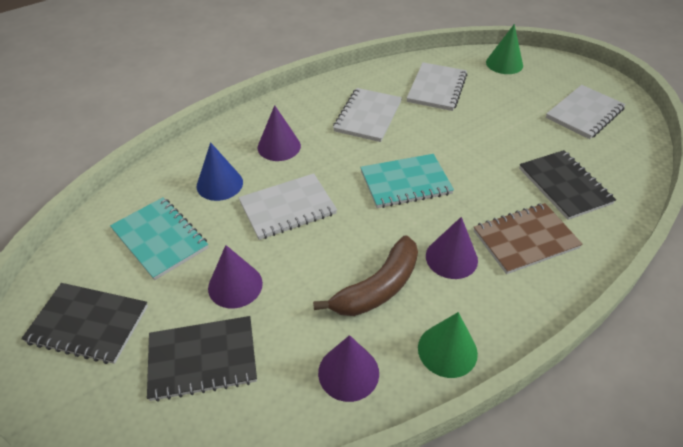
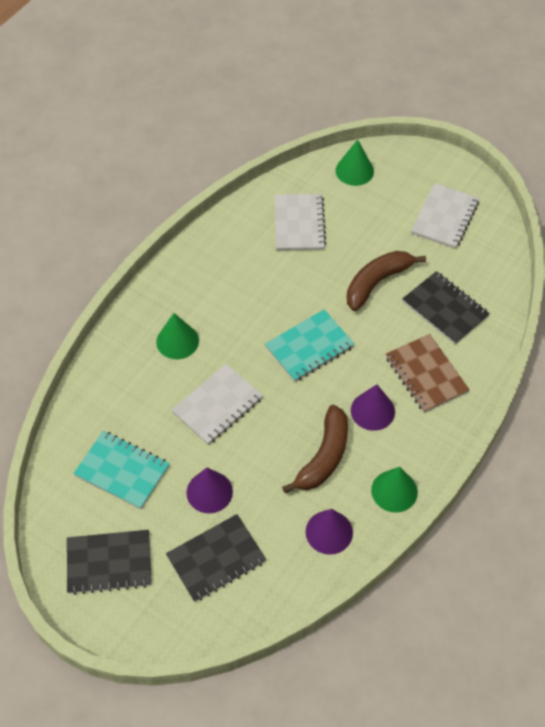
camera: 20 degrees left, 10 degrees up
blue cone [197,142,243,201] -> none
purple cone [257,105,301,161] -> green cone [156,313,199,359]
white notebook [333,88,402,142] -> none
brown notebook [474,203,583,274] -> brown notebook turned 75 degrees counterclockwise [386,334,470,413]
none -> brown banana [347,251,426,311]

